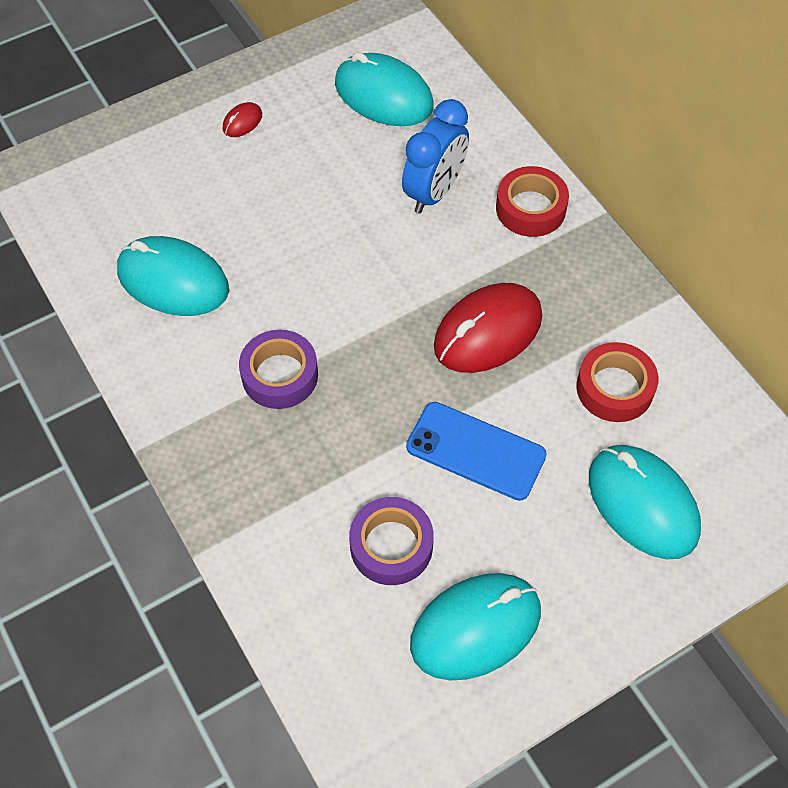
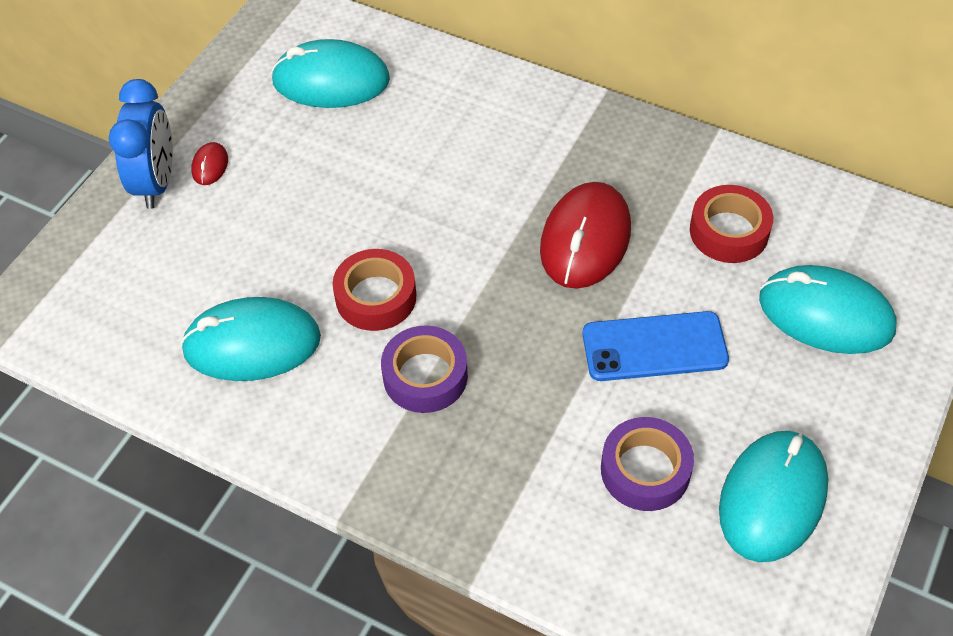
camera: 30 degrees left, 5 degrees down
blue clock [402,99,469,213] -> blue clock moved to [109,79,173,209]
red tape [496,166,569,237] -> red tape moved to [333,249,416,331]

